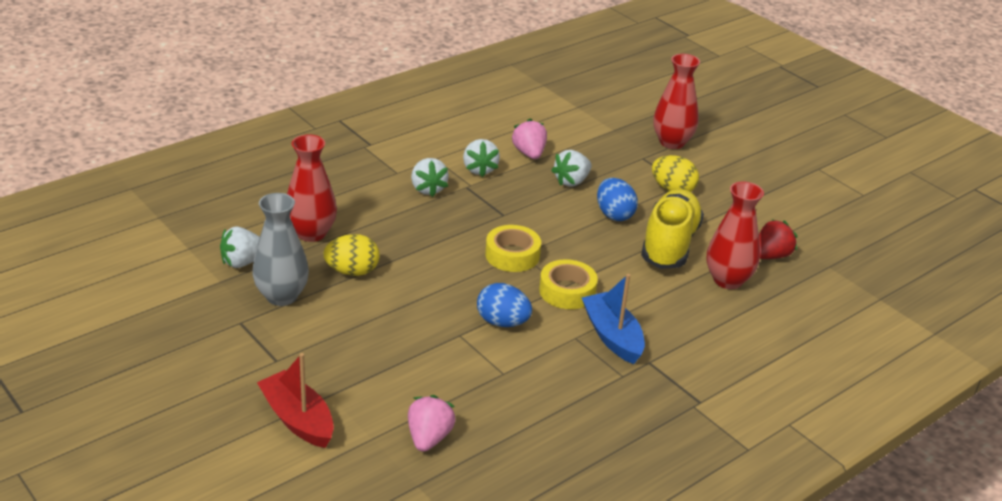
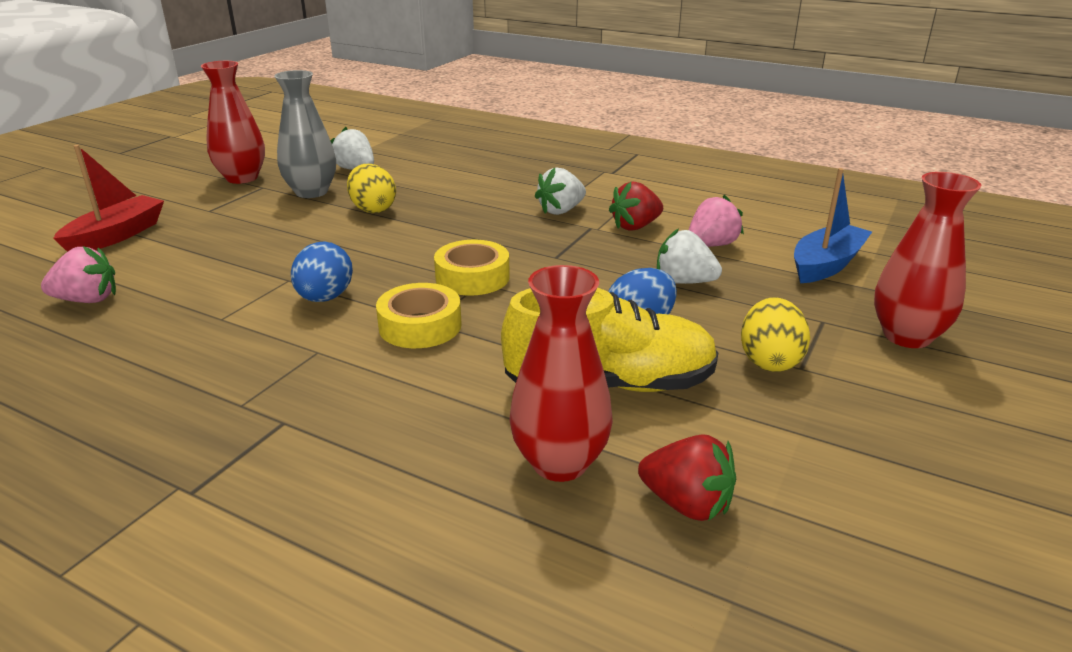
camera: 70 degrees right, 5 degrees down
red vase [287,134,337,242] -> red vase moved to [201,61,265,184]
white strawberry [463,139,500,177] -> red strawberry [609,181,663,231]
blue boat [582,274,645,364] -> blue boat moved to [794,168,872,283]

